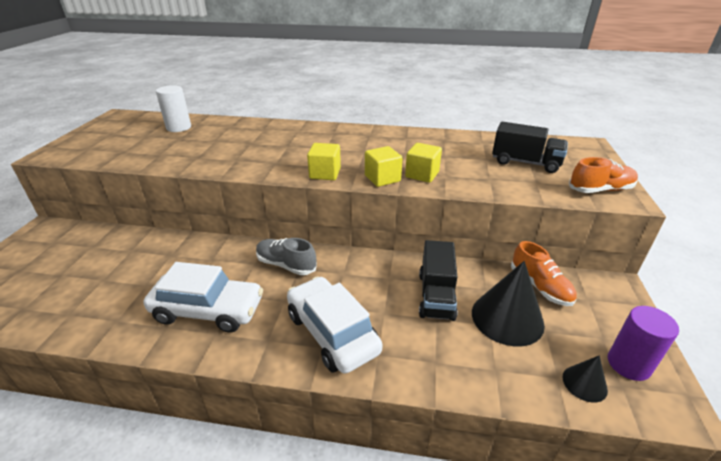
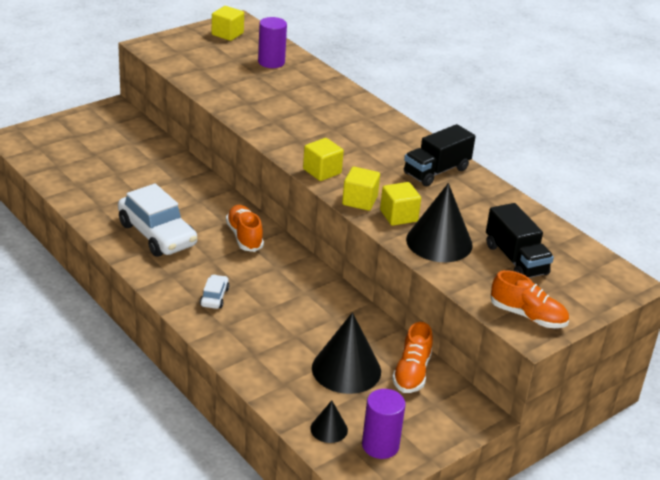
camera: 40 degrees right, 0 degrees up
white cylinder [156,85,191,132] -> purple cylinder [258,17,287,68]
grey shoe [256,238,317,275] -> orange shoe [226,205,264,252]
white car [287,276,383,374] -> white car [200,274,229,309], size x0.46
black truck [419,240,458,321] -> black truck moved to [404,124,476,186]
none -> yellow cube [212,6,244,41]
none -> black cone [406,183,473,262]

